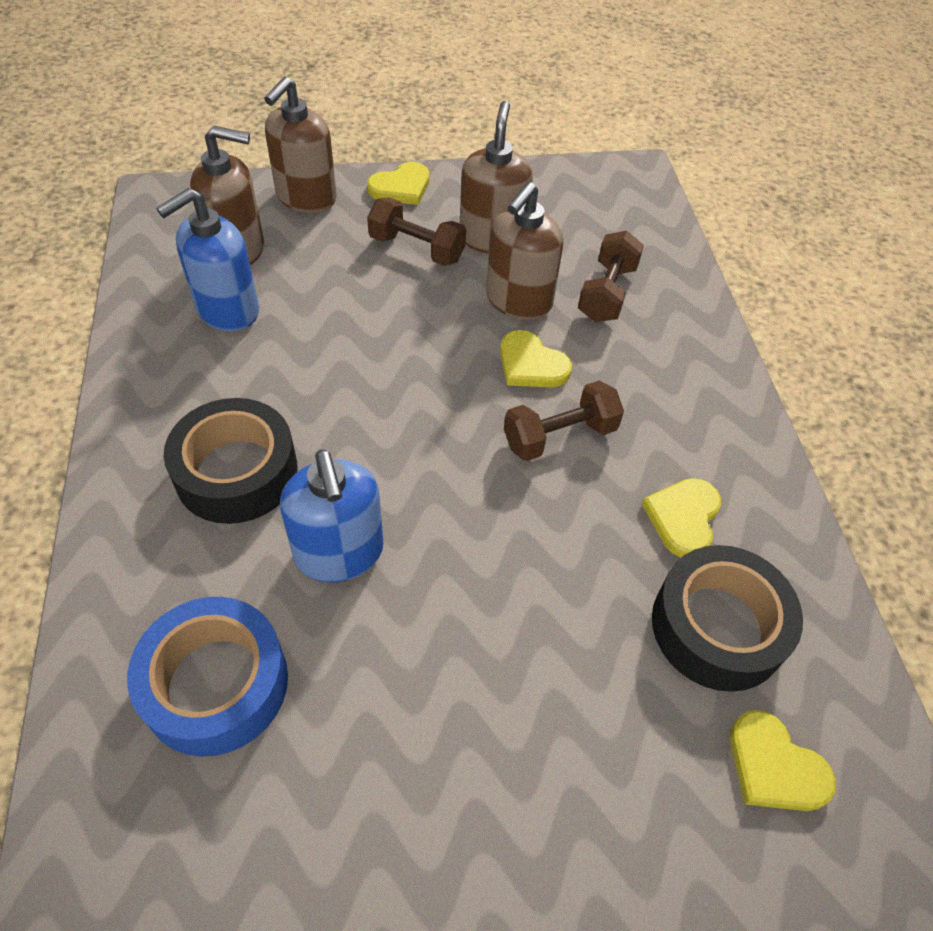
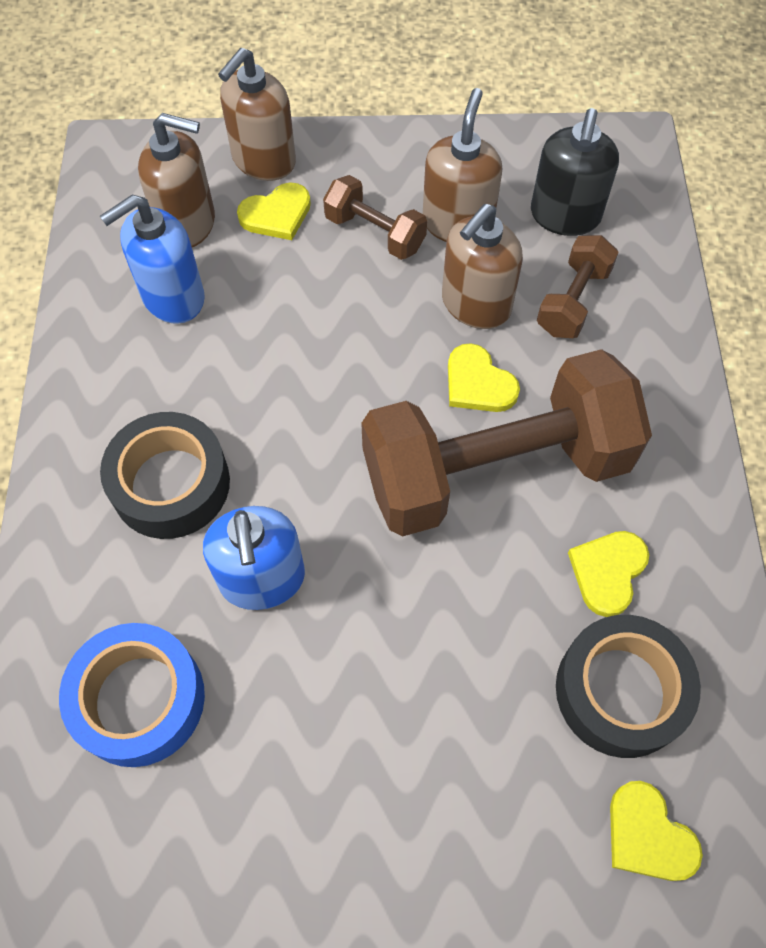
camera: 10 degrees right, 10 degrees up
yellow heart [367,162,429,205] -> yellow heart moved to [237,183,311,240]
brown dumbbell [504,381,624,461] -> brown dumbbell [361,349,652,536], size x2.25
none -> black soap dispenser [531,108,619,236]

